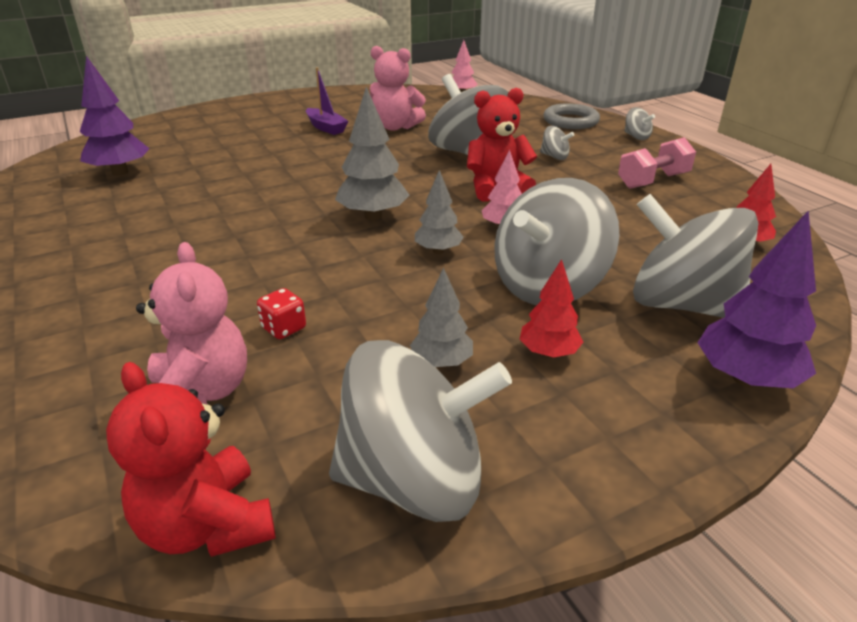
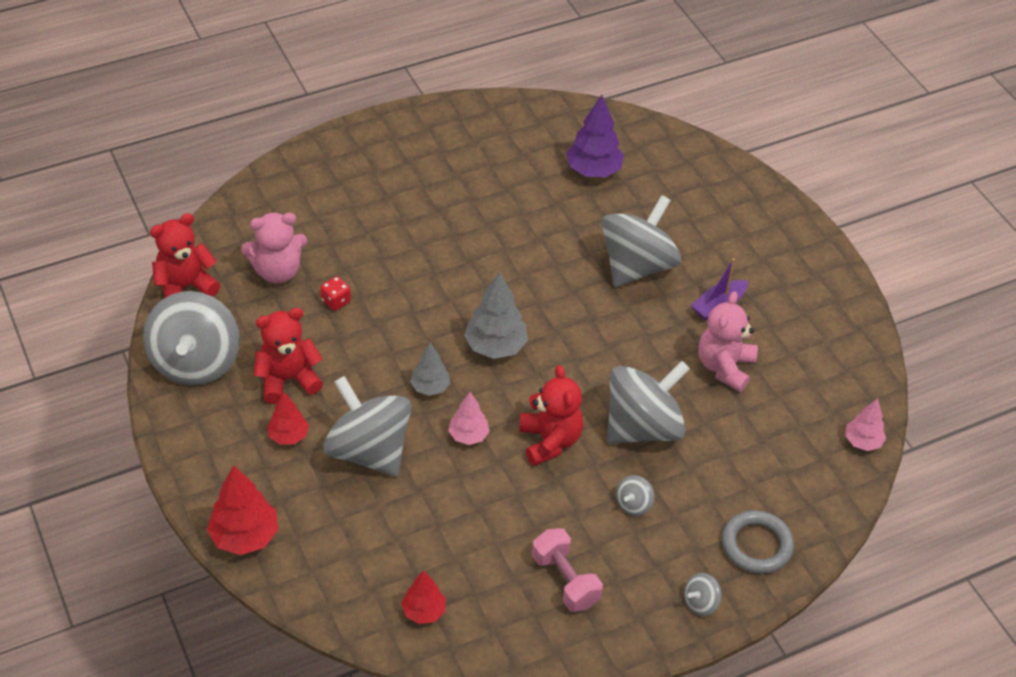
camera: 90 degrees right, 15 degrees up
grey tree [410,268,473,367] -> red teddy bear [254,308,323,404]
grey spinning top [633,194,759,318] -> grey spinning top moved to [602,195,681,287]
purple tree [697,210,816,388] -> red tree [207,465,278,555]

